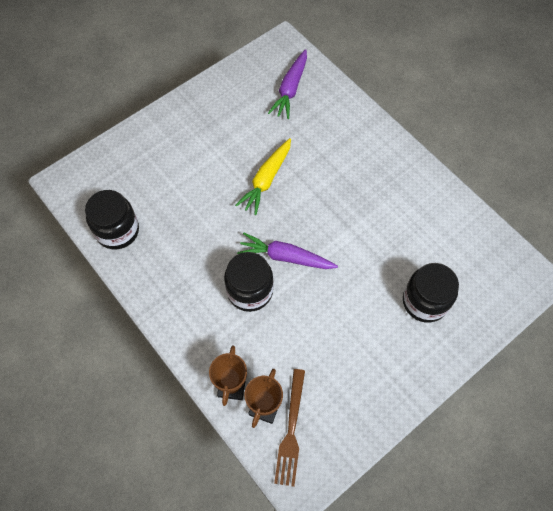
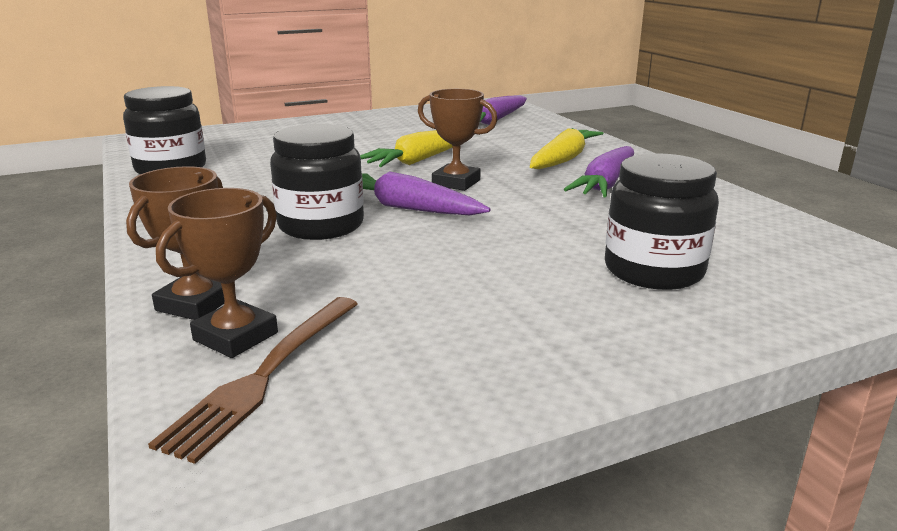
camera: 15 degrees right, 40 degrees down
none -> brown trophy [418,89,498,191]
none -> yellow carrot [530,128,604,169]
none -> purple carrot [564,146,634,197]

